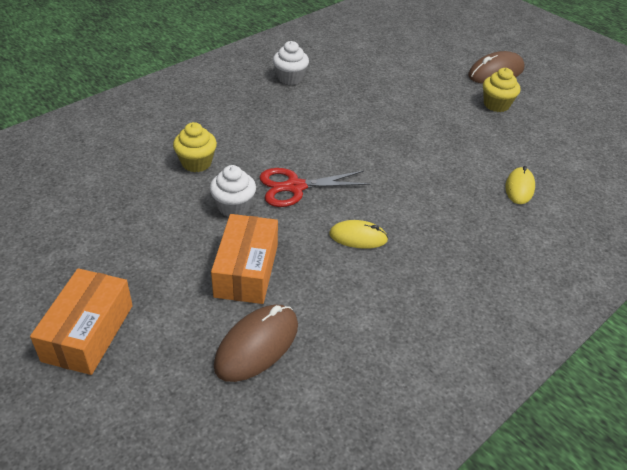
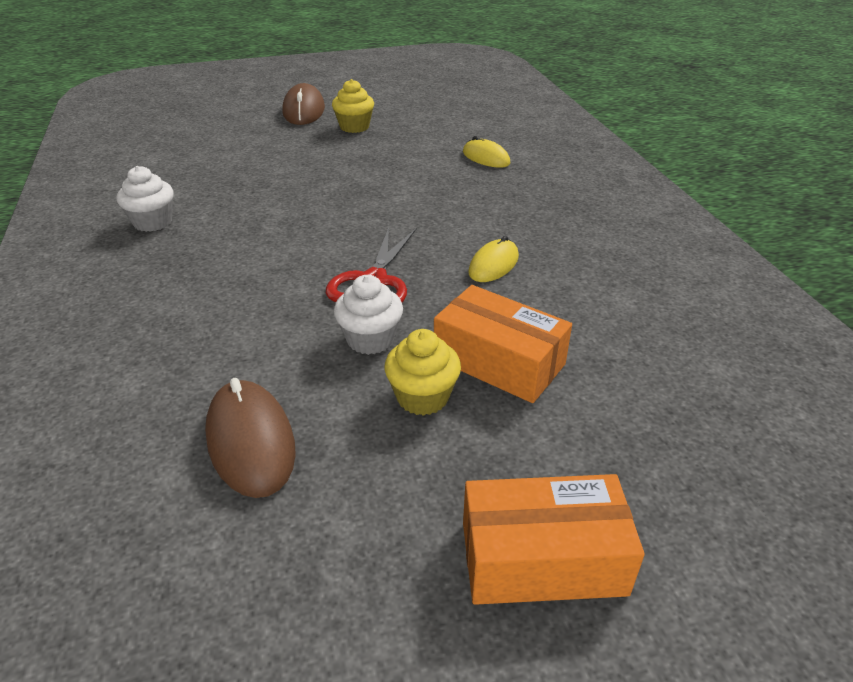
camera: 60 degrees left, 5 degrees down
orange box [30,268,133,375] -> orange box turned 45 degrees counterclockwise [463,474,645,605]
yellow cupcake [173,122,217,172] -> yellow cupcake moved to [384,329,461,416]
brown mouse [214,305,298,382] -> brown mouse moved to [205,378,296,498]

